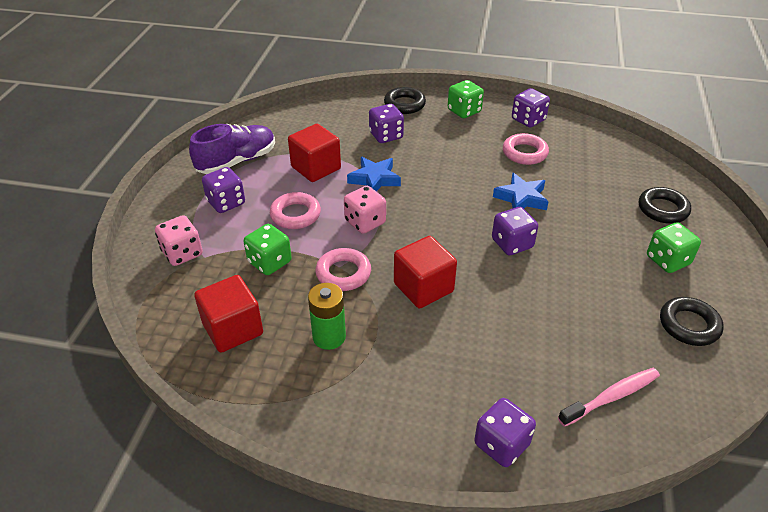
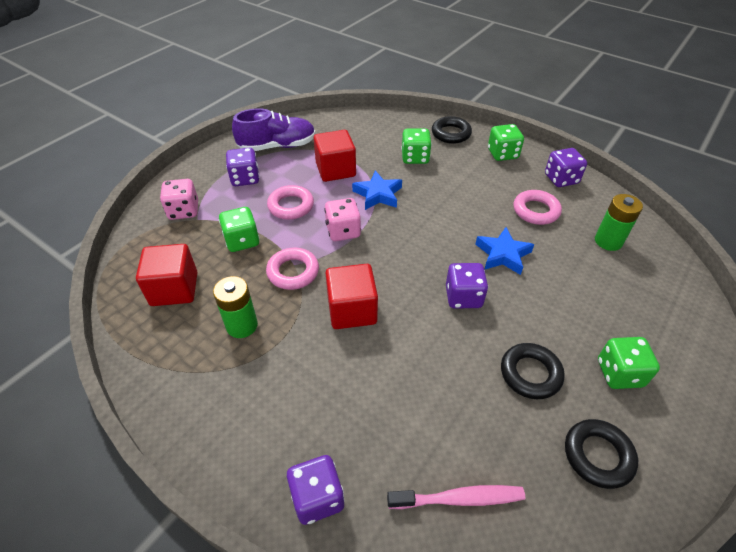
camera: 25 degrees right, 5 degrees up
purple dice [369,104,404,143] -> green dice [401,128,432,164]
black ring [639,187,691,224] -> black ring moved to [501,343,565,399]
none -> green battery [595,194,643,251]

